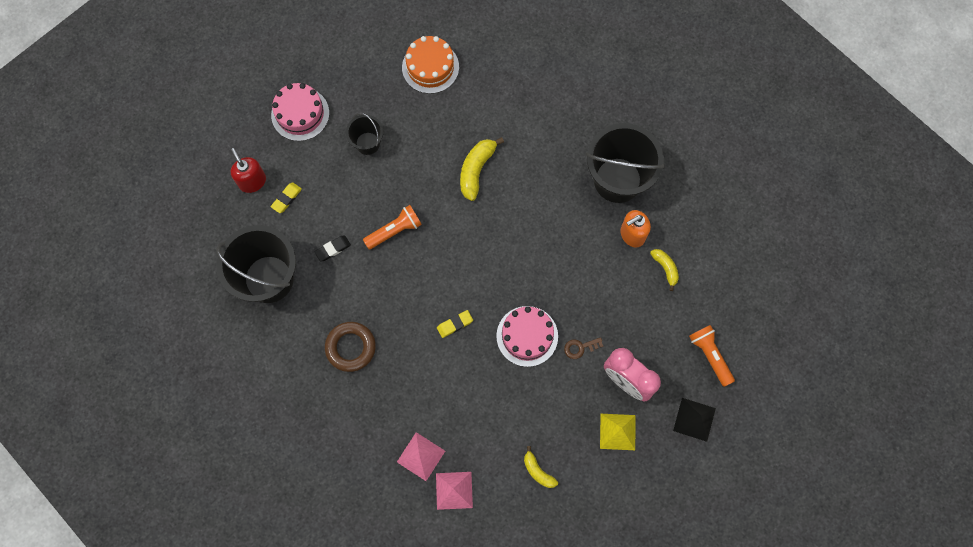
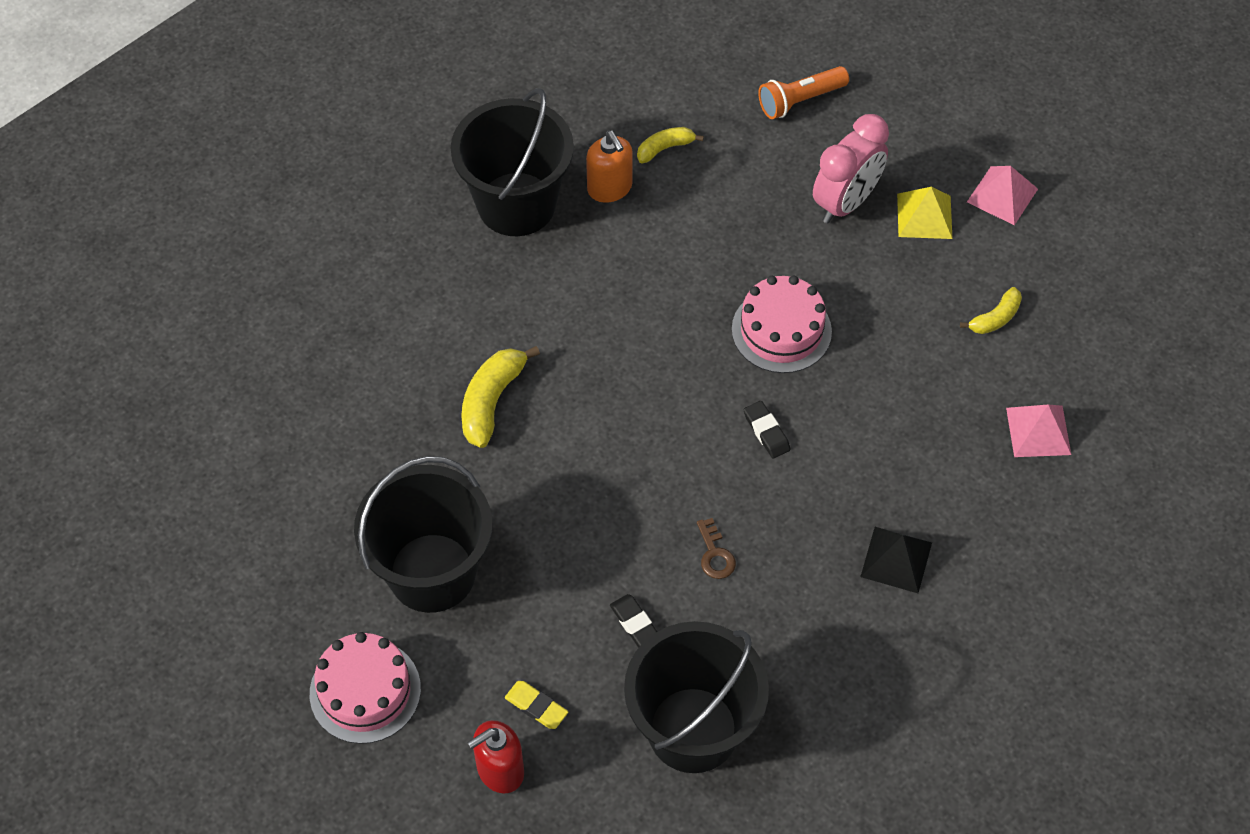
camera: 90 degrees left, 15 degrees down
brown ring [325,322,376,372] -> none
black bucket [346,113,383,155] -> black bucket [354,456,492,613], size x1.96
orange flashlight [363,205,422,250] -> none
pink pyramid [397,432,445,481] -> pink pyramid moved to [967,166,1038,225]
orange cake [402,36,459,94] -> none
yellow eraser [437,310,473,338] -> black eraser [744,401,791,458]
yellow banana [460,137,504,201] -> yellow banana turned 90 degrees clockwise [461,346,540,448]
brown key [564,337,603,359] -> brown key moved to [697,518,736,579]
black pyramid [673,398,716,442] -> black pyramid moved to [860,527,932,593]

